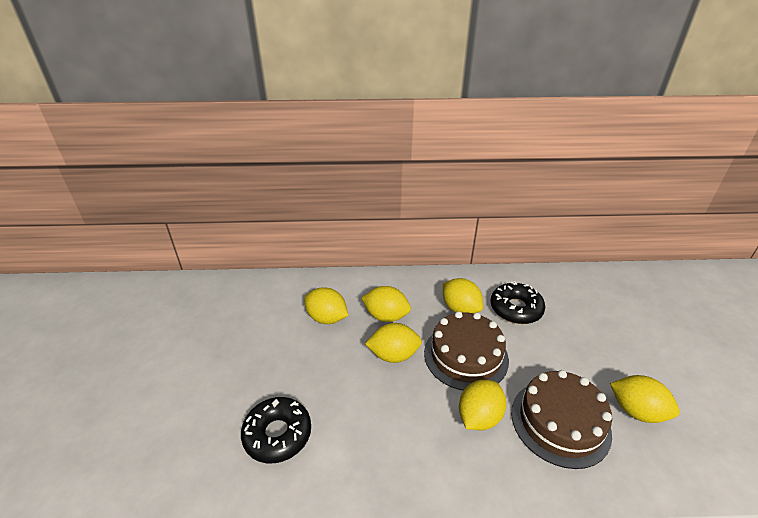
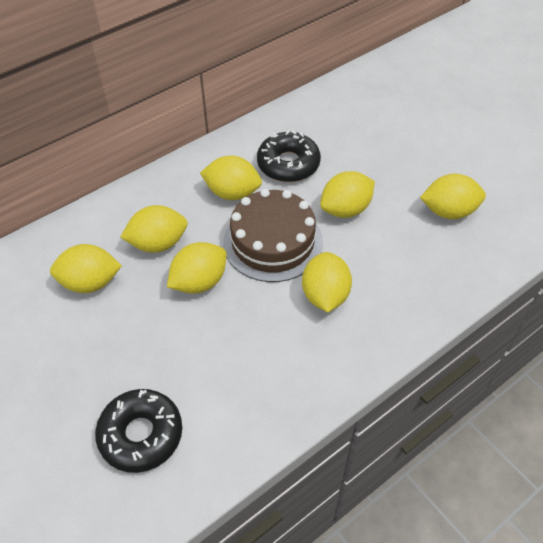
camera: 35 degrees left, 15 degrees up
brown cake [511,370,612,469] -> none
none -> yellow lemon [320,171,375,218]

